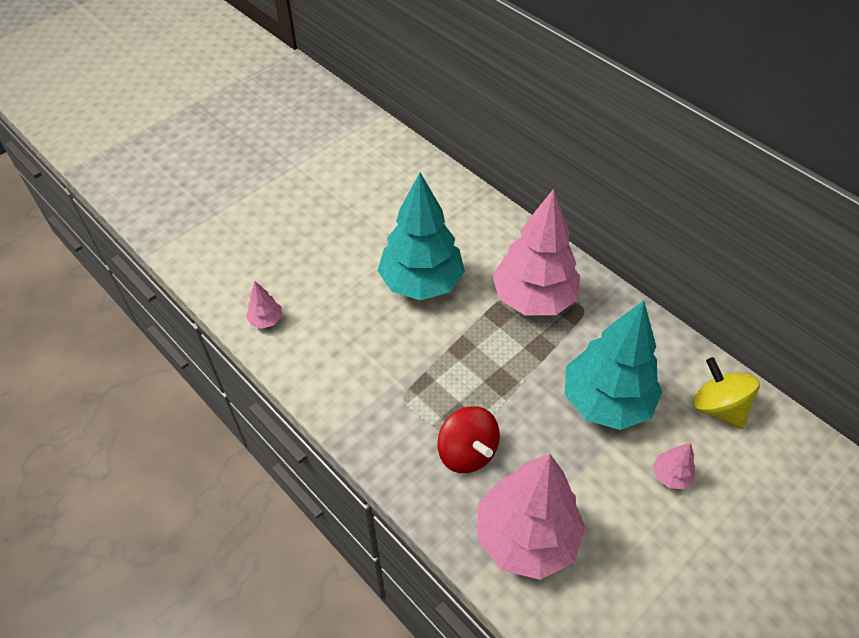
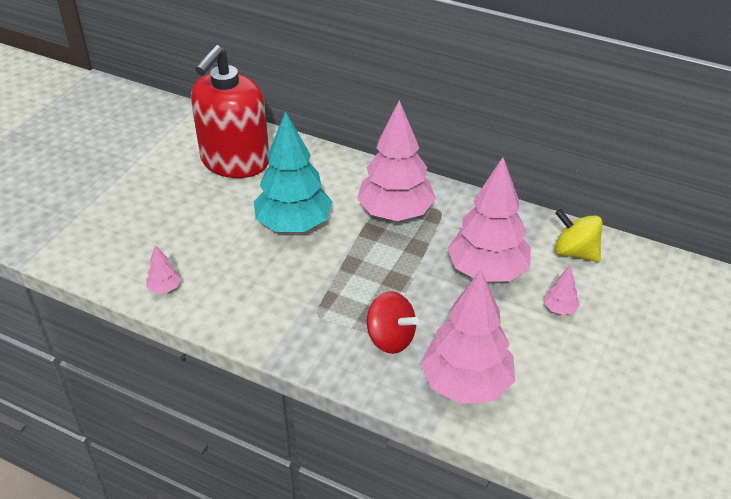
camera: 20 degrees left, 10 degrees down
turquoise tree [565,301,662,430] -> pink tree [448,157,531,282]
none -> red soap dispenser [191,45,269,178]

